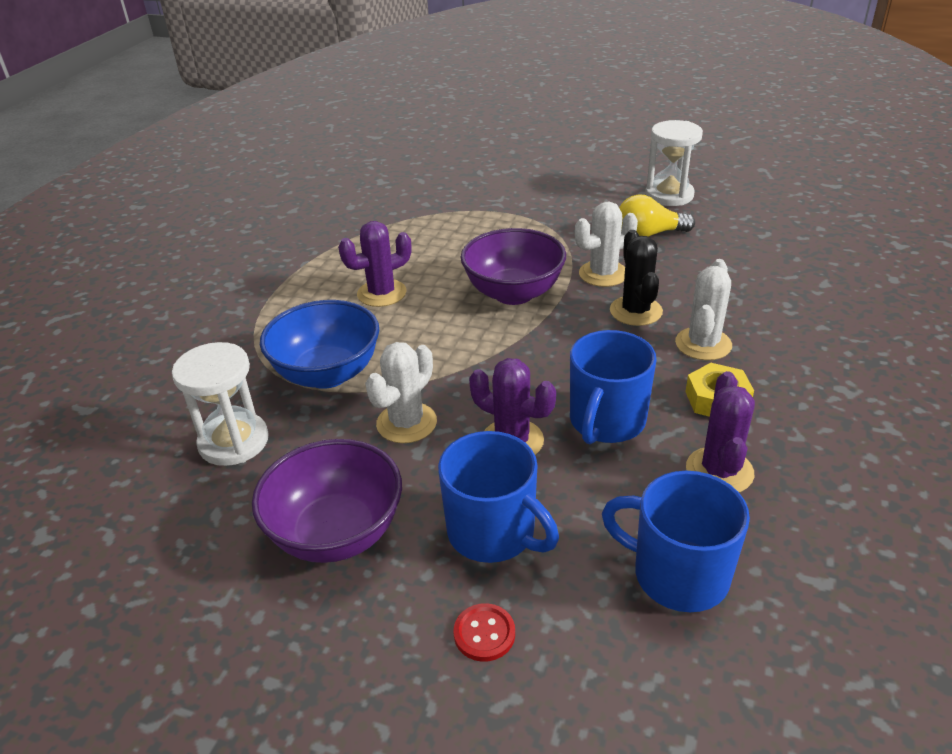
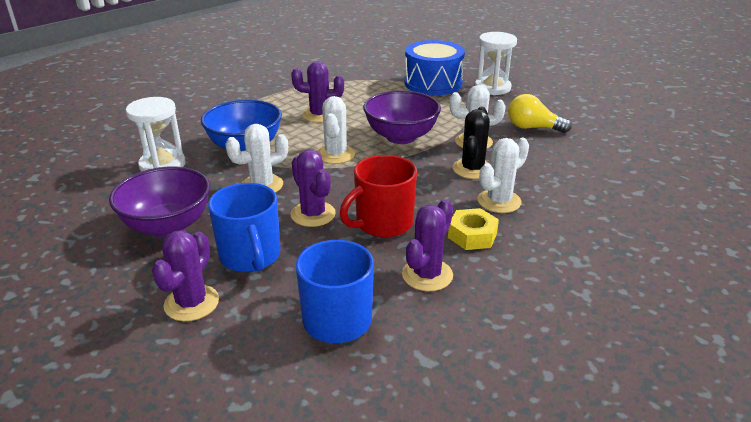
camera: 25 degrees right, 5 degrees down
red button [454,603,515,662] -> purple cactus [152,231,219,321]
blue mug [570,330,657,444] -> red mug [340,155,417,238]
white hourglass [645,120,703,206] -> white hourglass moved to [475,32,517,95]
none -> white cactus [317,96,355,164]
none -> blue drum [405,40,465,95]

